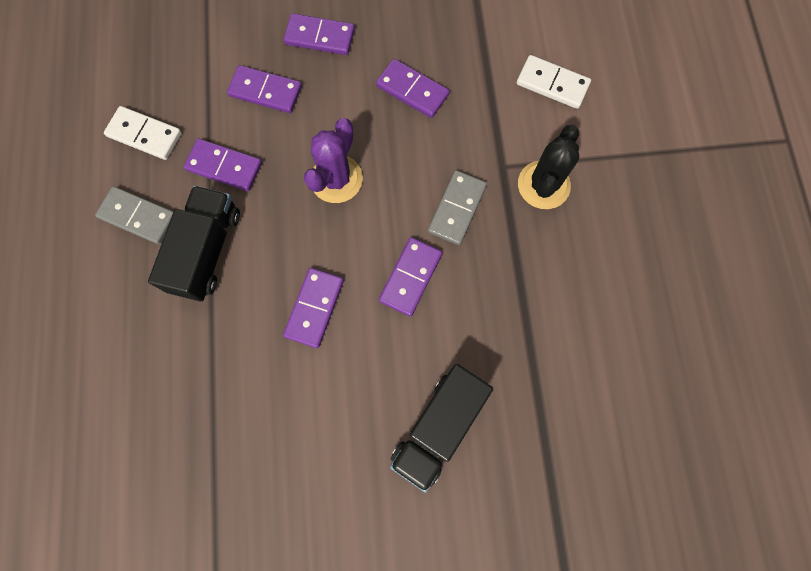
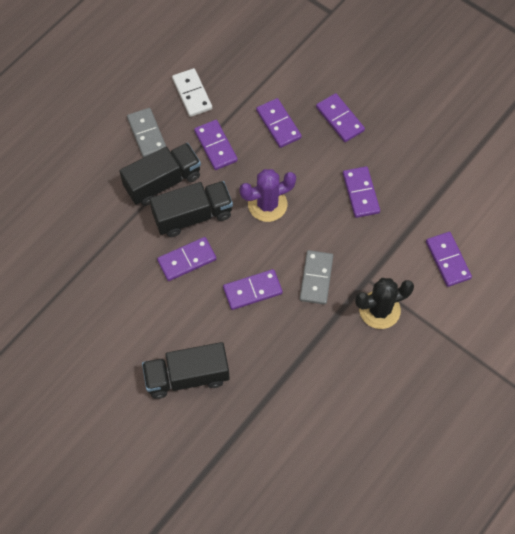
camera: 45 degrees right, 10 degrees down
grey domino [428,170,487,245] -> grey domino turned 60 degrees counterclockwise [300,250,333,305]
white domino [517,55,591,109] -> purple domino [426,232,472,287]
none -> black truck [149,181,233,237]

